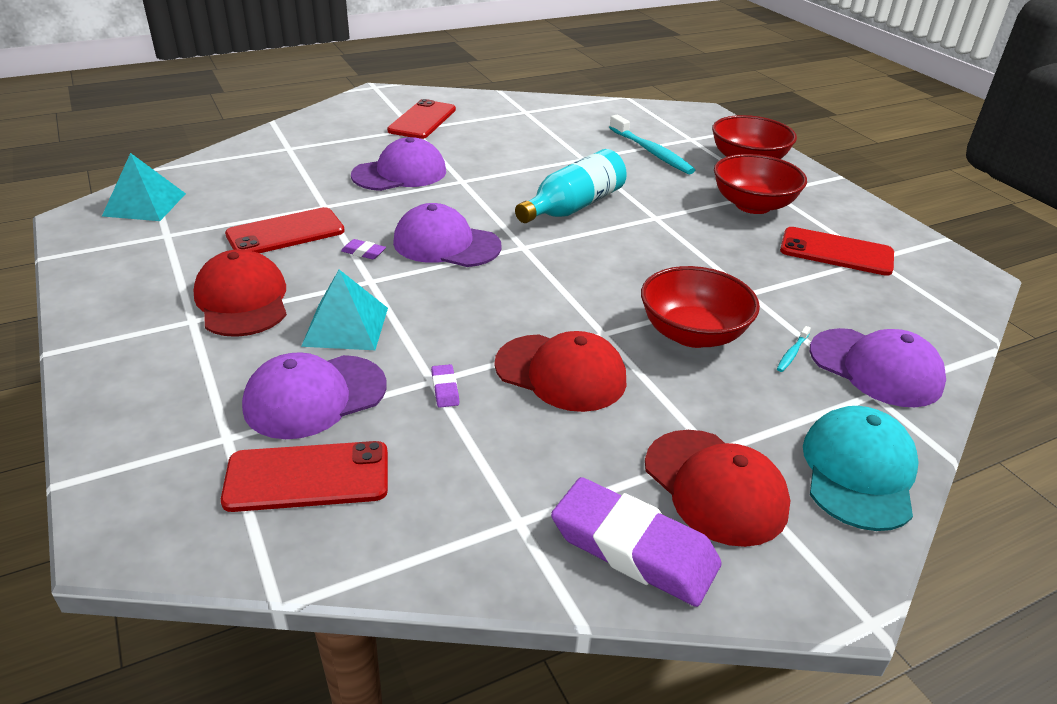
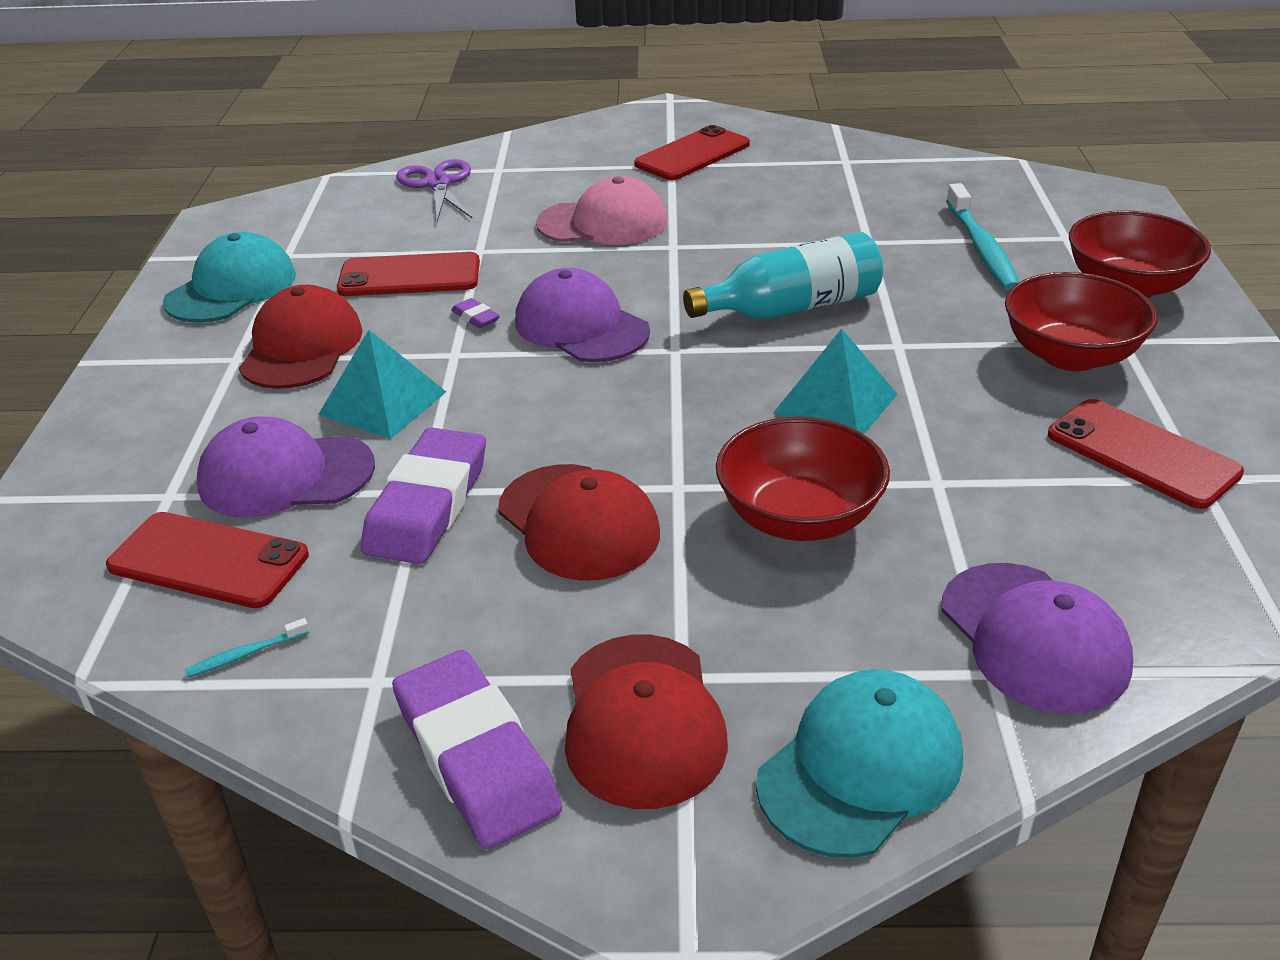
camera: 30 degrees right, 0 degrees up
turquoise pyramid [102,153,186,221] -> turquoise pyramid moved to [773,328,897,434]
purple cap [351,137,446,191] -> pink cap [536,176,667,245]
purple eraser [431,364,459,408] -> purple eraser [361,427,486,564], size x2.49
turquoise toothbrush [777,326,811,372] -> turquoise toothbrush moved to [185,618,309,678]
none -> turquoise cap [163,232,296,323]
none -> purple scissors [396,159,472,221]

